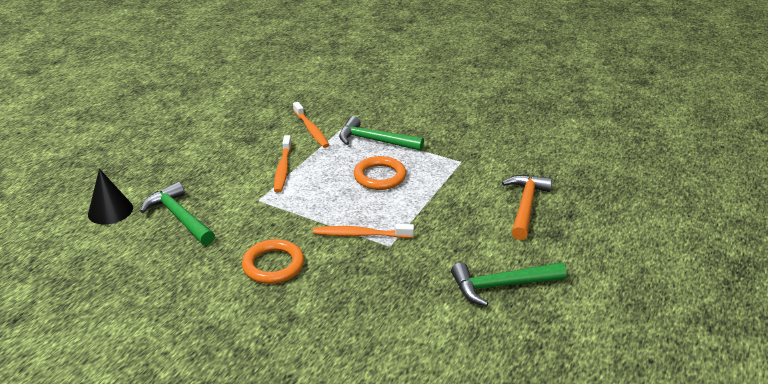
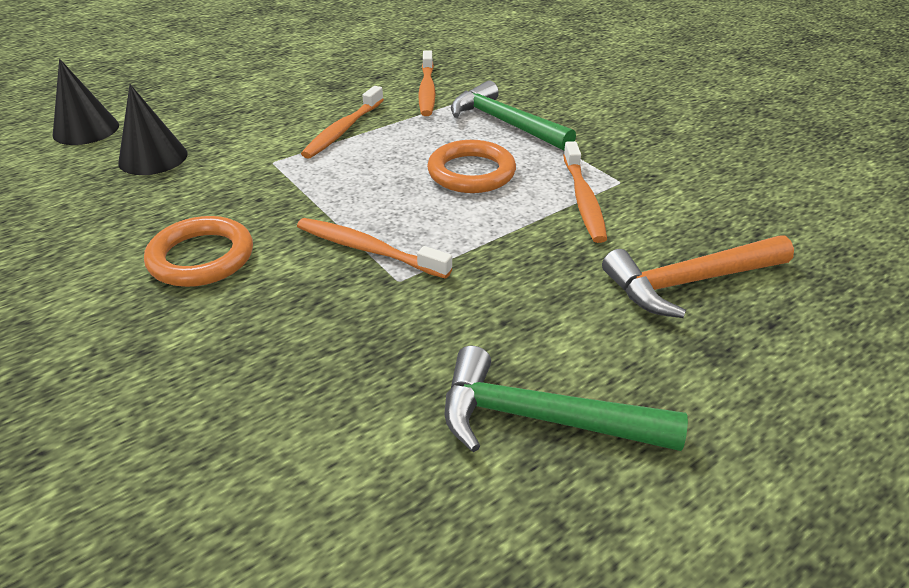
camera: 25 degrees right, 5 degrees up
green hammer [140,182,215,245] -> black cone [118,84,188,175]
orange hammer [502,175,552,240] -> orange hammer turned 150 degrees counterclockwise [602,235,794,318]
none -> orange toothbrush [563,141,607,243]

